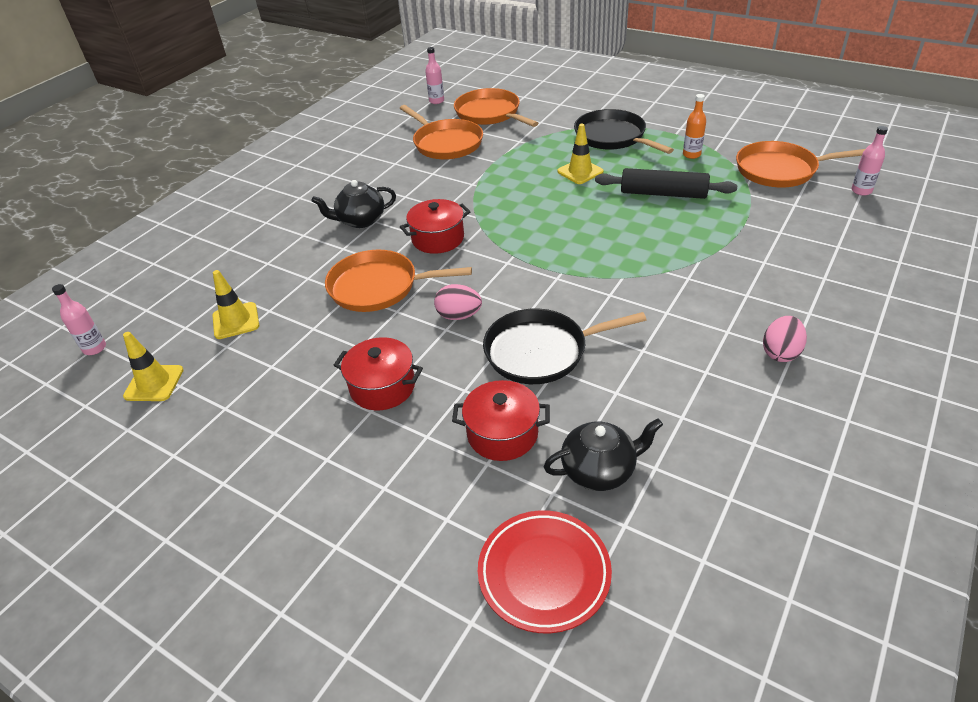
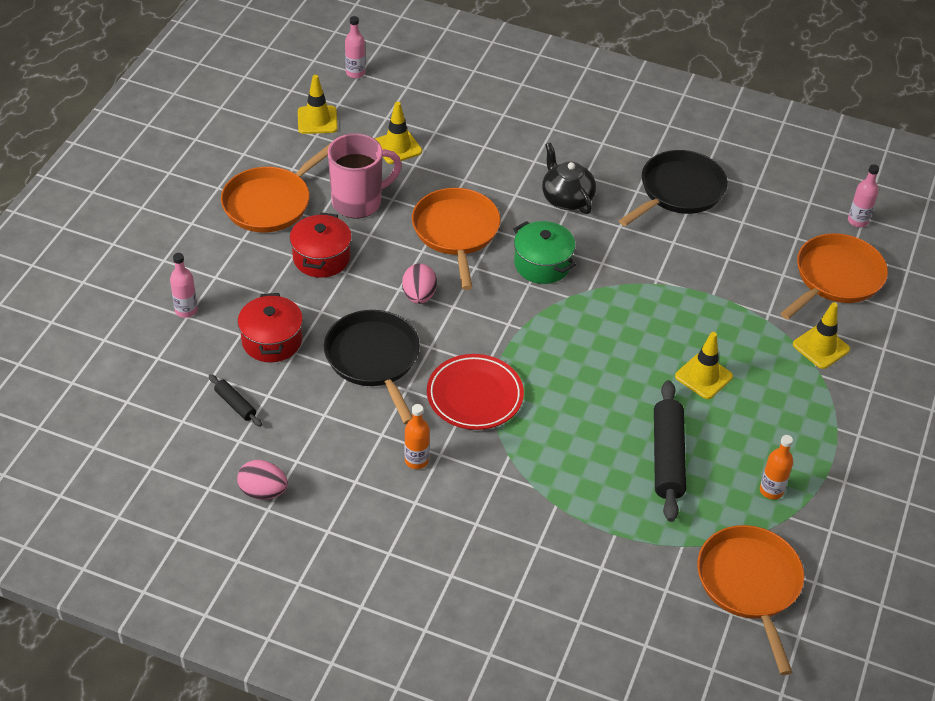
camera: 75 degrees right, 5 degrees up
orange pan [400,105,483,159] -> orange pan moved to [221,143,331,233]
red pot [400,199,471,254] -> green pot [513,221,576,284]
red plate [478,510,612,633] -> red plate moved to [427,354,524,430]
black teapot [544,418,663,491] -> black rolling pin [209,374,262,427]
black pan [574,109,674,154] -> black pan moved to [619,150,728,226]
pink egg [763,316,807,362] -> pink egg moved to [237,460,288,500]
pink bottle [851,126,888,196] -> pink bottle moved to [170,253,198,318]
none -> pink mug [328,133,402,218]
none -> orange bottle [404,404,430,469]
none -> yellow traffic cone [793,302,850,369]

